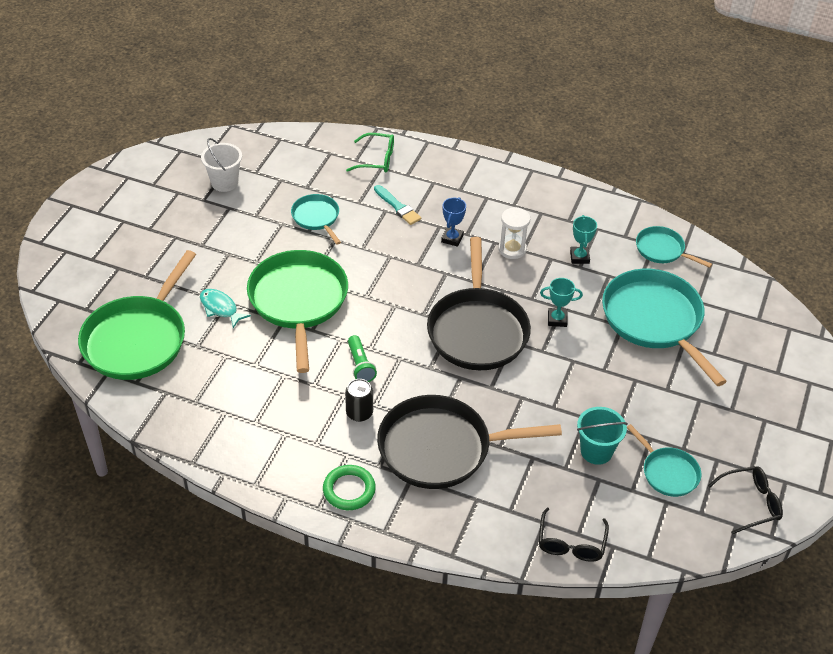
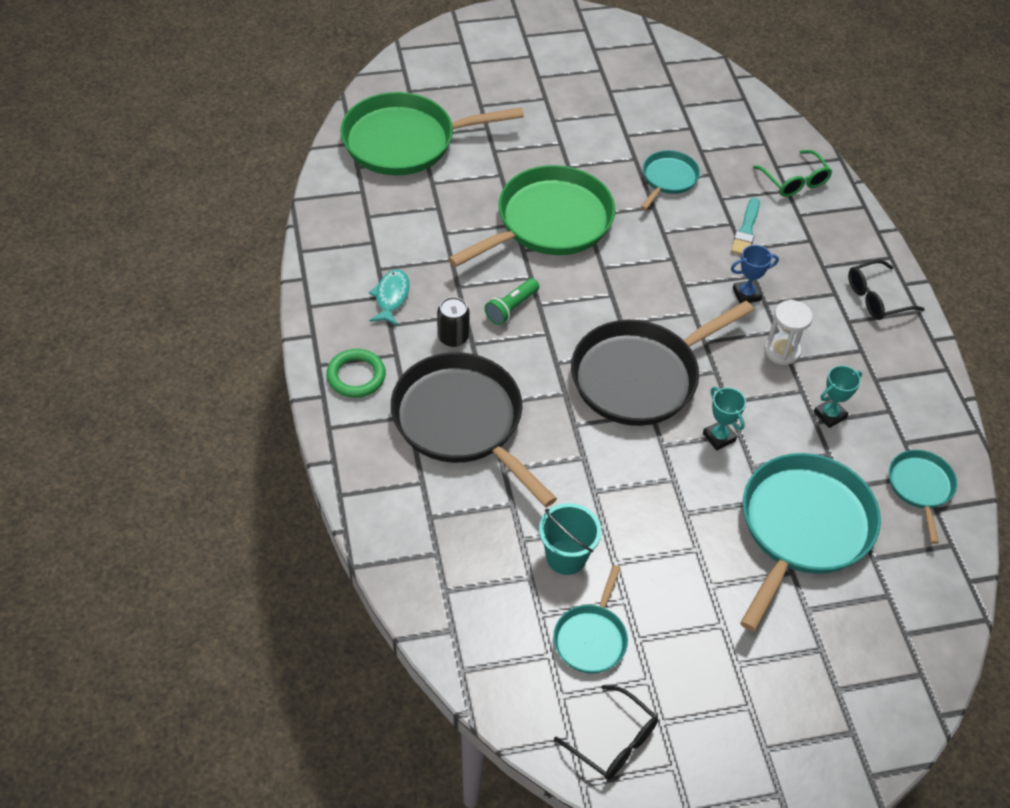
camera: 55 degrees right, 5 degrees up
turquoise fish [200,289,251,328] -> turquoise fish moved to [369,269,410,326]
white bucket [201,138,242,192] -> none
black glasses [539,508,609,562] -> black glasses moved to [848,260,925,320]

